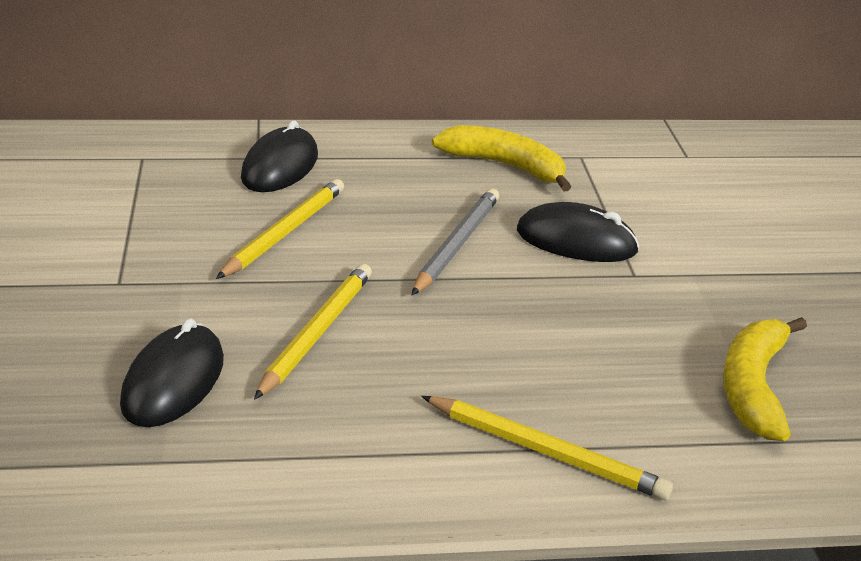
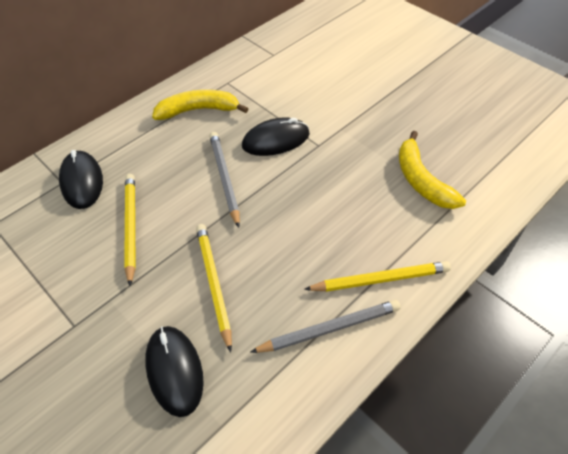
camera: 35 degrees left, 20 degrees up
none -> grey pencil [250,300,400,353]

